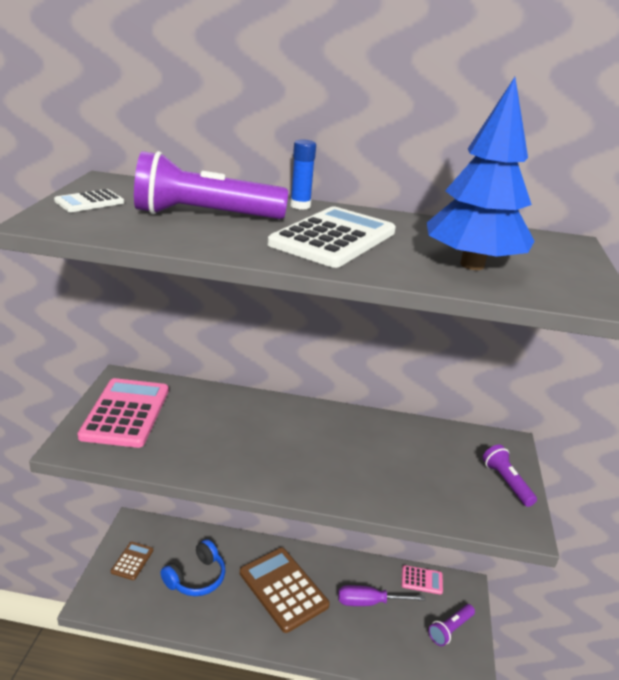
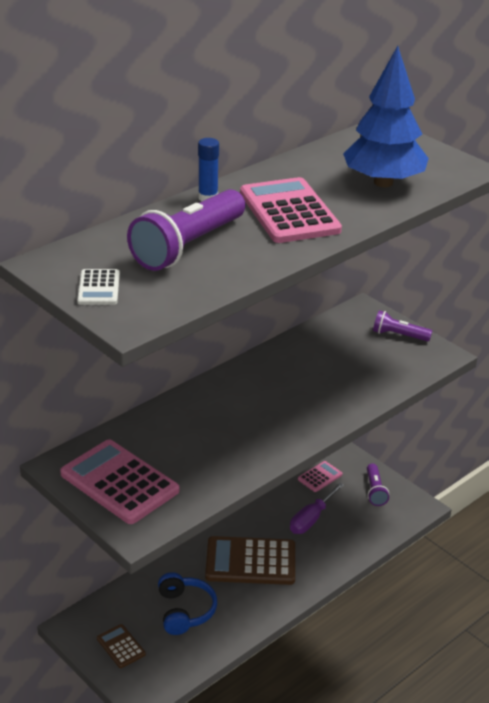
camera: 50 degrees left, 5 degrees up
white calculator [268,206,396,268] -> pink calculator [240,177,342,243]

